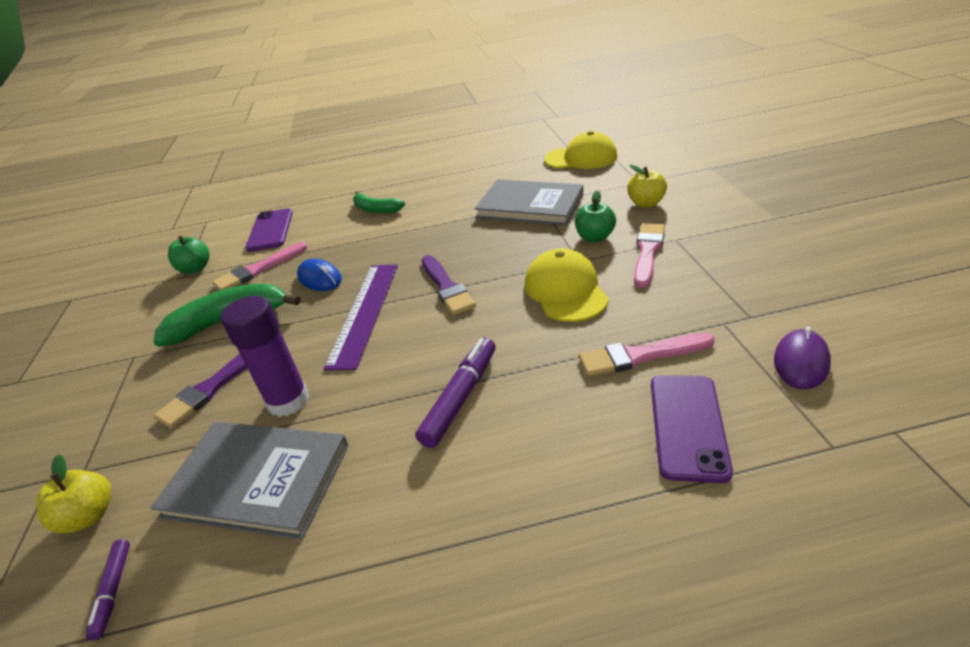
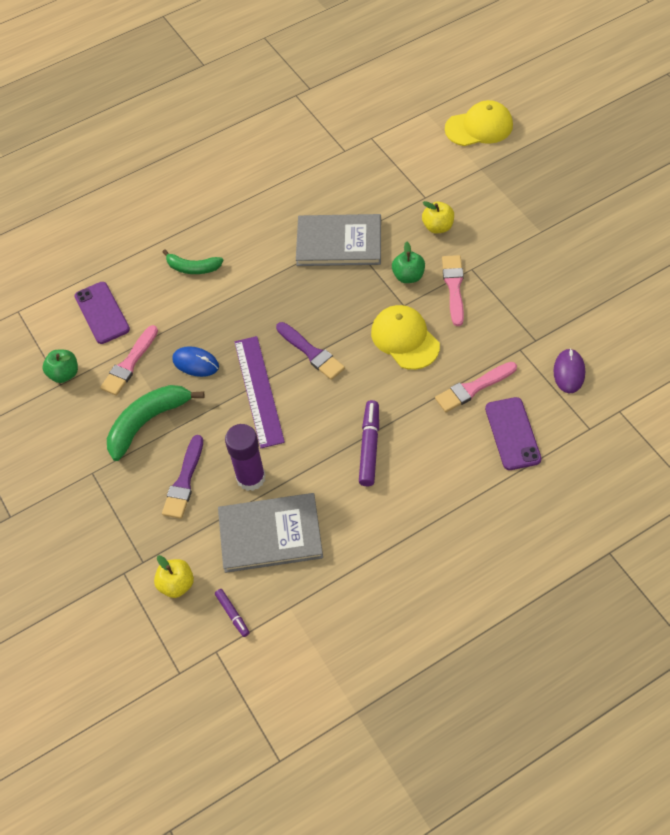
camera: 20 degrees left, 20 degrees up
yellow cap [544,131,617,169] -> yellow cap moved to [445,100,513,146]

